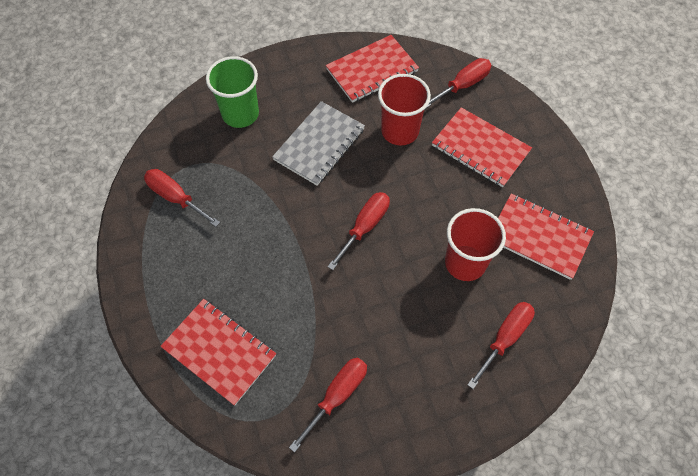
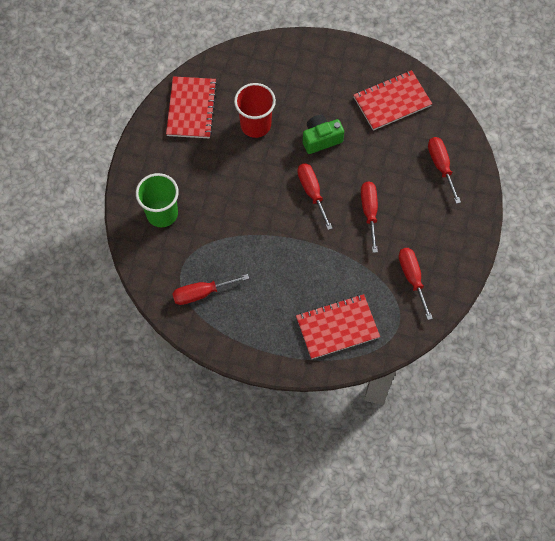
camera: 55 degrees left, 5 degrees up
grey notebook [272,101,365,185] -> none
red screwdriver [426,58,491,108] -> red screwdriver moved to [361,182,378,253]
red notebook [432,107,532,187] -> none
red cup [445,208,506,281] -> none
none -> green camera [303,115,344,154]

